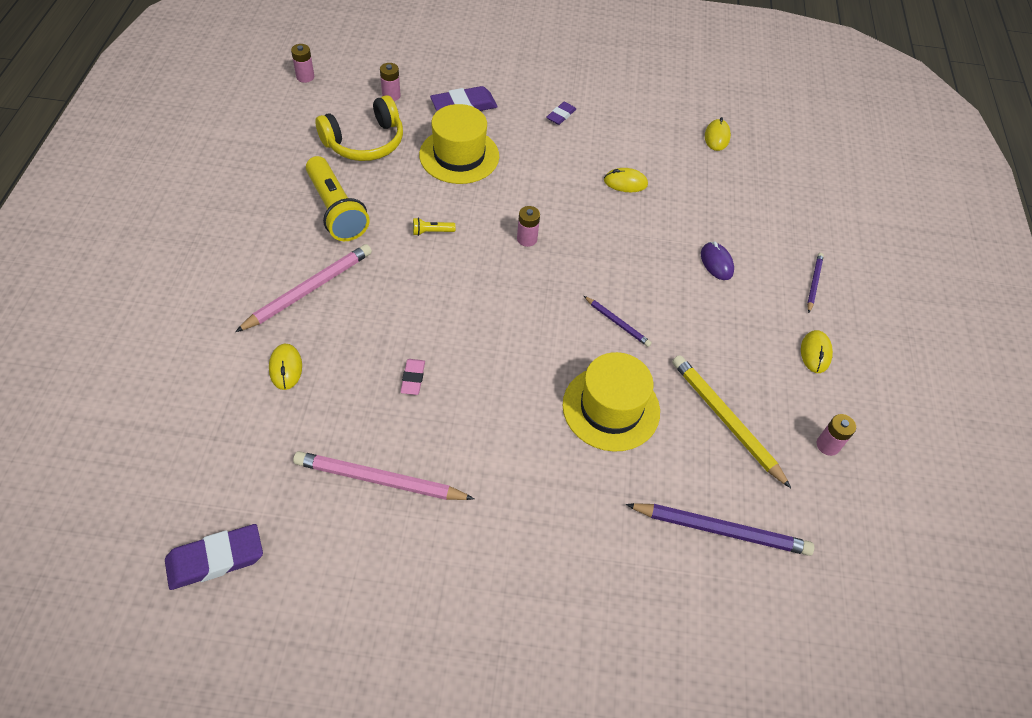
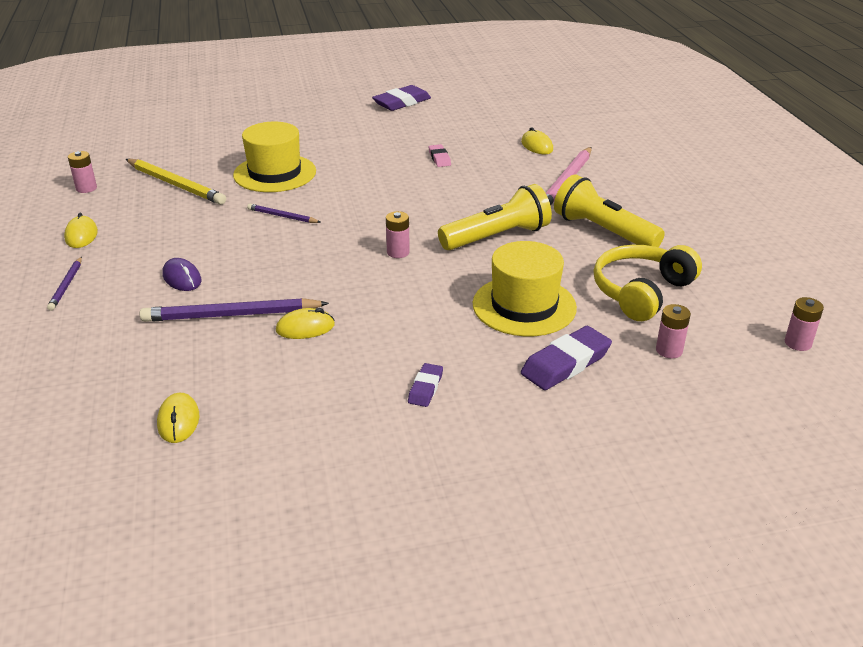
camera: 165 degrees right, 20 degrees down
purple eraser [165,524,263,590] -> purple eraser moved to [372,85,431,111]
pink pencil [293,451,474,500] -> none
yellow flashlight [413,218,456,236] -> yellow flashlight [438,184,552,250], size x2.47
purple pencil [626,503,814,556] -> purple pencil moved to [140,298,329,322]

